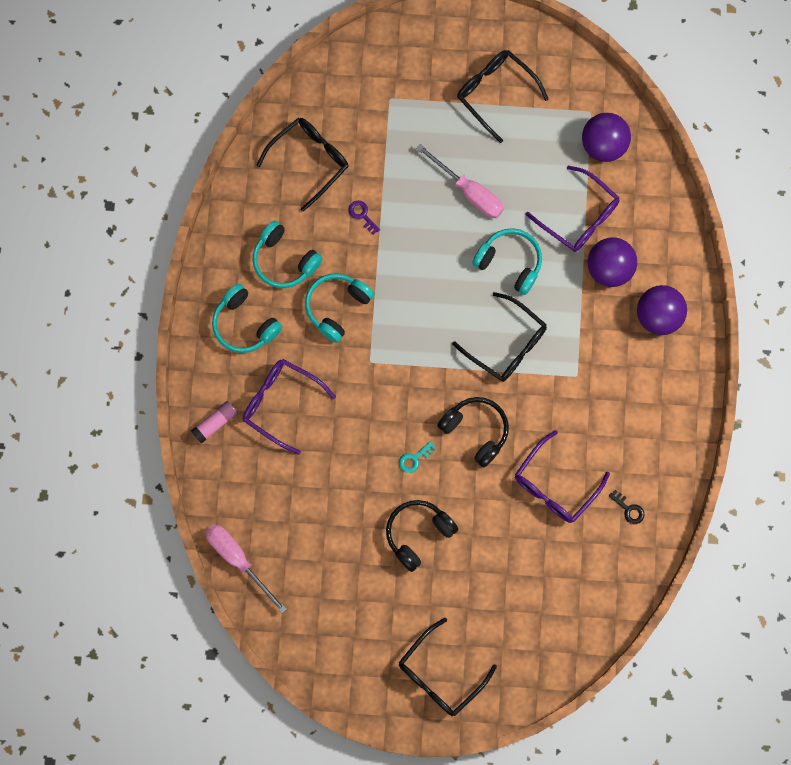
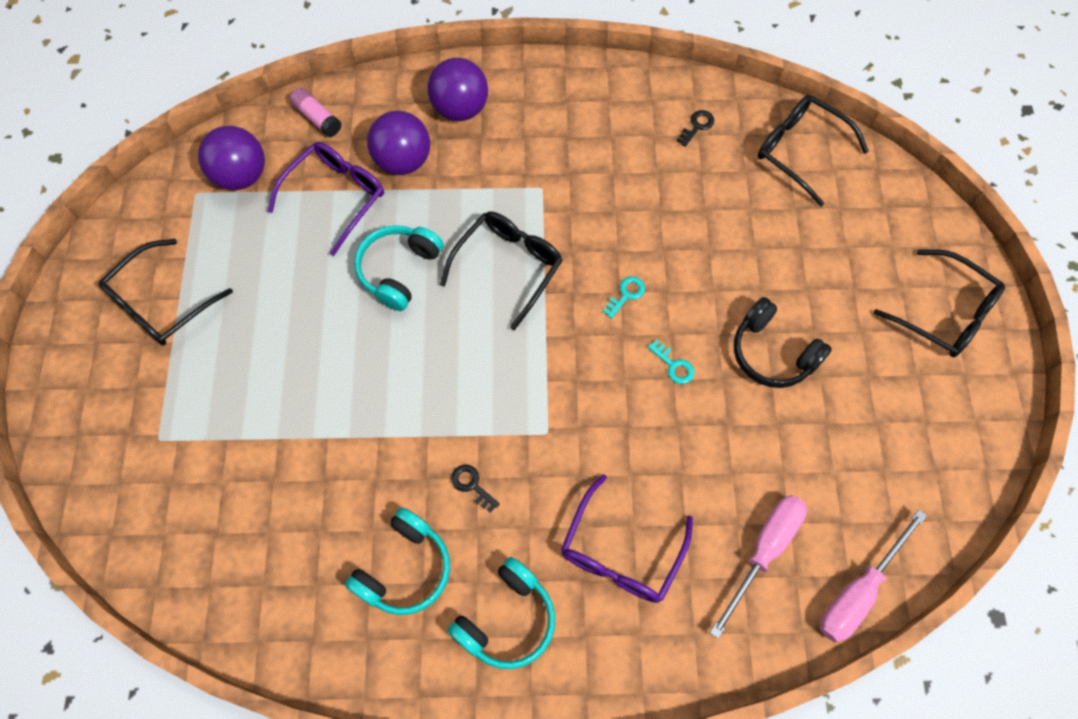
camera: 95 degrees left, 10 degrees down
pink glue stick [191,401,238,444] -> pink glue stick moved to [289,88,342,137]
black glasses [256,118,349,212] -> black glasses moved to [758,95,869,206]
turquoise headphones [305,274,374,343] -> black key [451,465,500,513]
purple key [349,201,380,235] -> none
pink screwdriver [416,144,504,218] -> pink screwdriver moved to [710,495,807,639]
black headphones [437,397,509,467] -> turquoise key [603,276,645,319]
purple glasses [515,430,610,523] -> none

